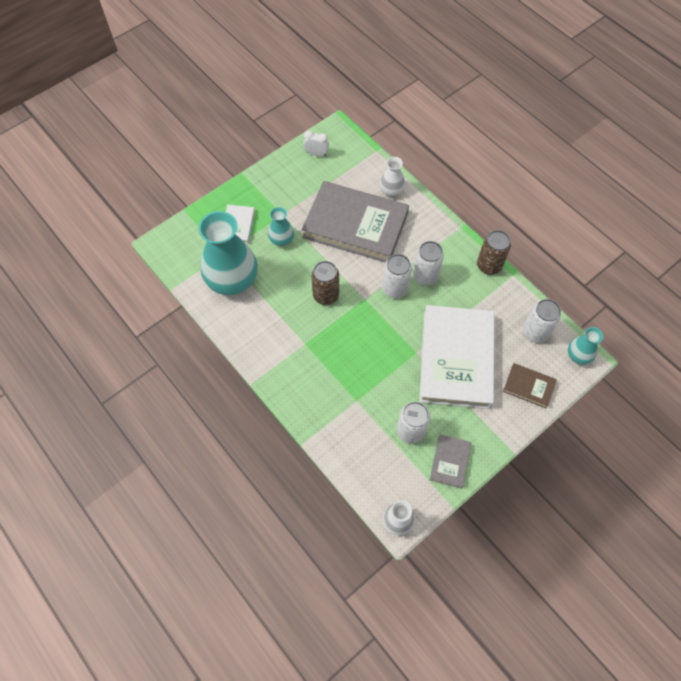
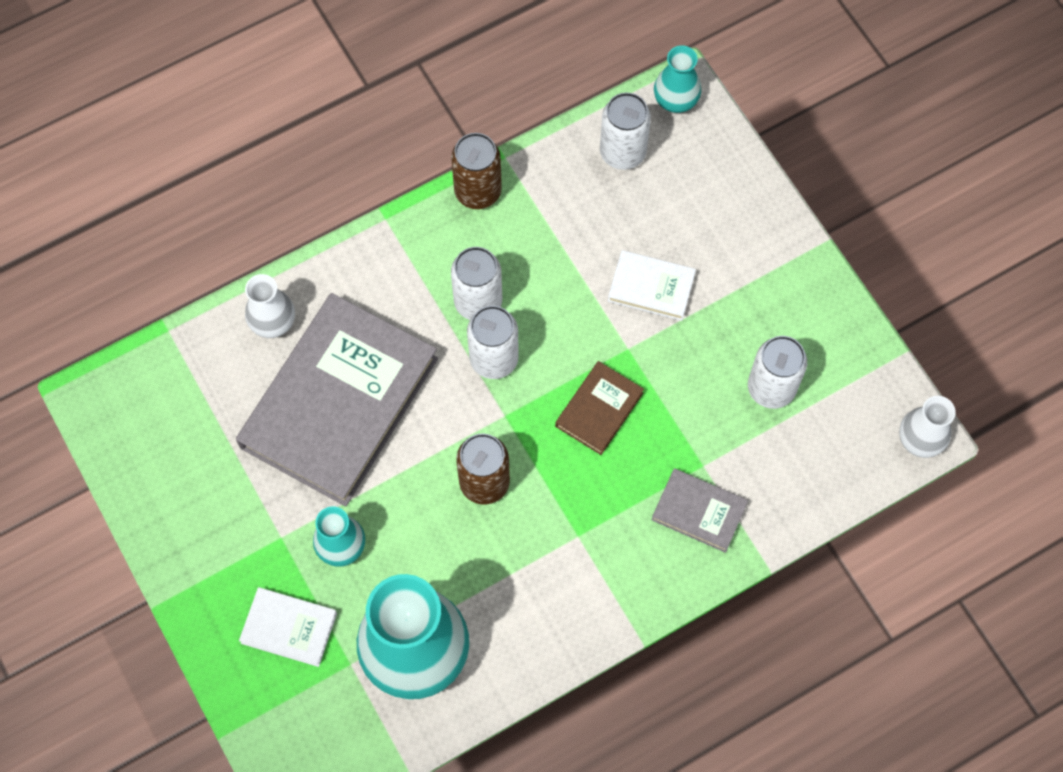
camera: 80 degrees left, 5 degrees up
white clock [303,130,329,156] -> none
white book [419,305,495,409] -> white book [608,250,696,321], size x0.44
grey book [430,434,471,489] -> grey book moved to [652,468,748,553]
brown book [503,363,557,408] -> brown book moved to [555,361,644,455]

